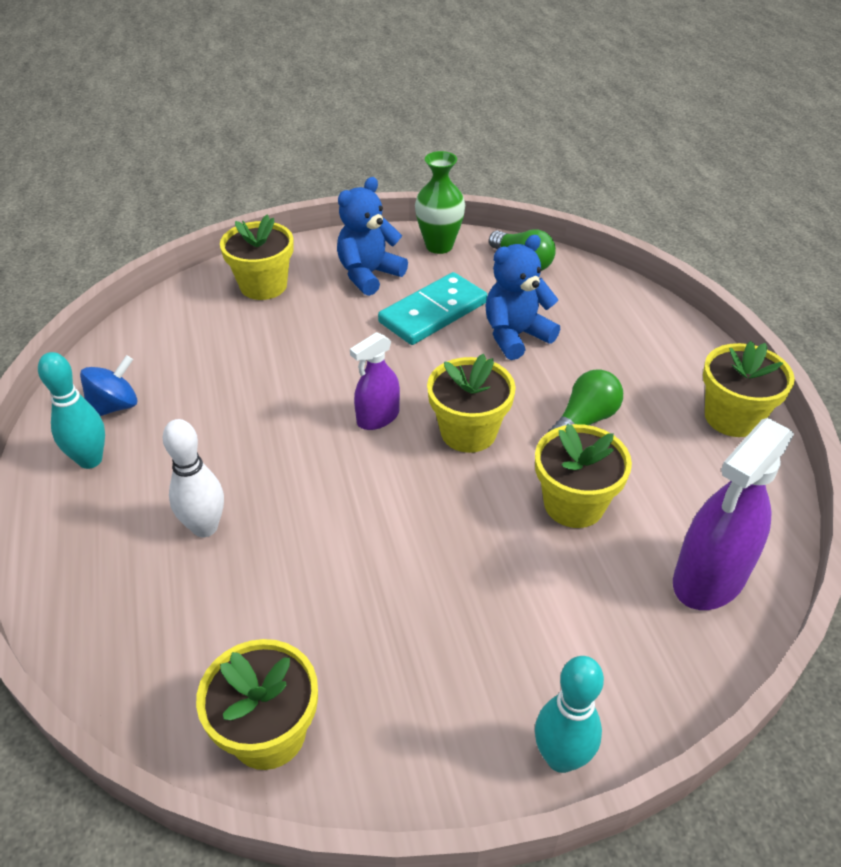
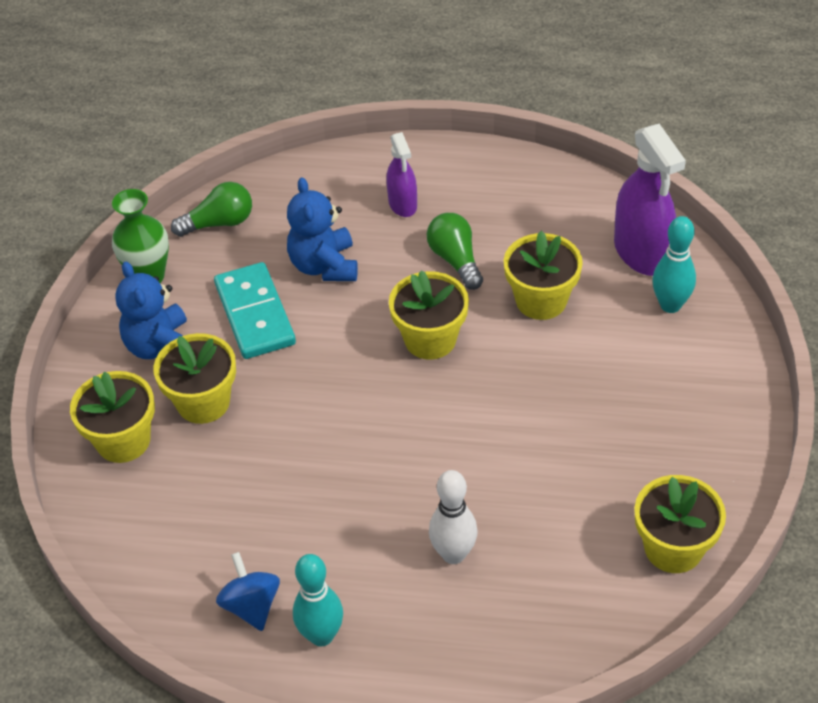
camera: 65 degrees left, 5 degrees up
purple spray bottle [350,332,400,430] -> purple spray bottle moved to [386,132,417,217]
turquoise bowling pin [535,656,604,773] -> turquoise bowling pin moved to [652,216,696,313]
yellow flower pot [703,341,795,437] -> yellow flower pot moved to [153,333,236,424]

